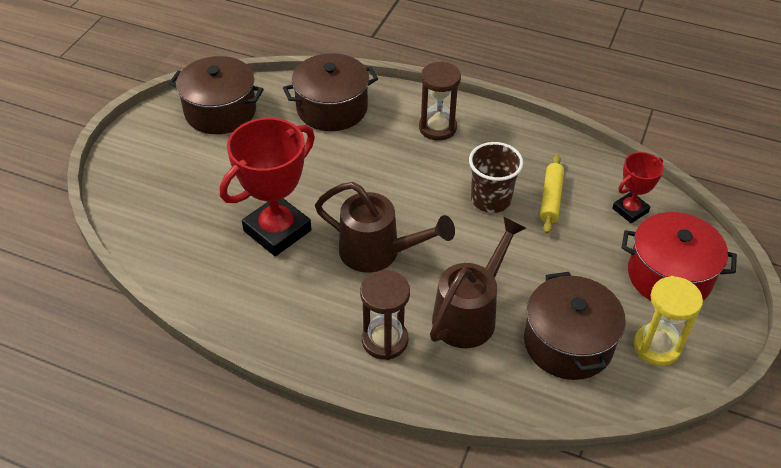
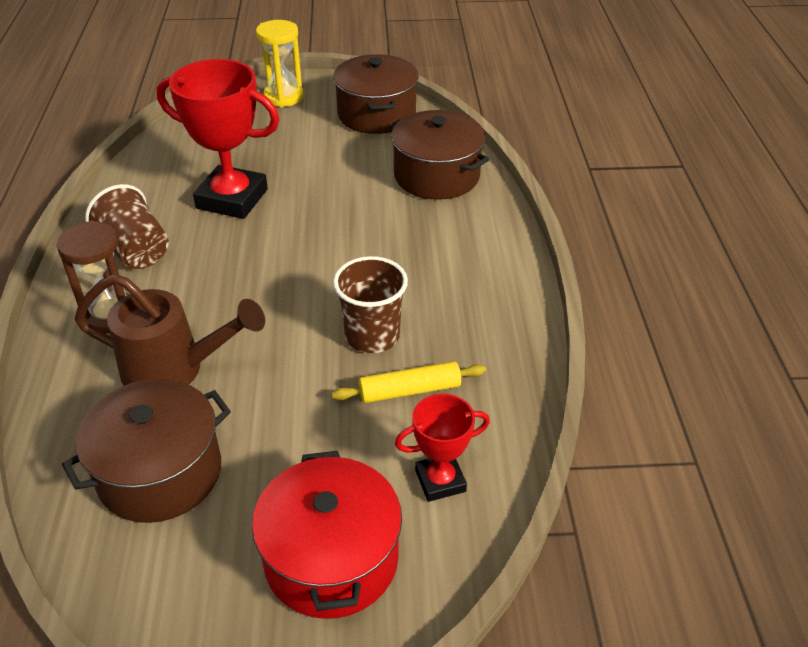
camera: 65 degrees right, 5 degrees down
brown watering can [315,182,455,273] -> none
brown hourglass [419,61,461,140] -> none
red trophy [612,152,664,223] -> red trophy turned 45 degrees counterclockwise [395,394,490,502]
yellow hourglass [634,276,703,366] -> yellow hourglass moved to [256,20,304,107]
none -> brown cup [85,184,169,269]

